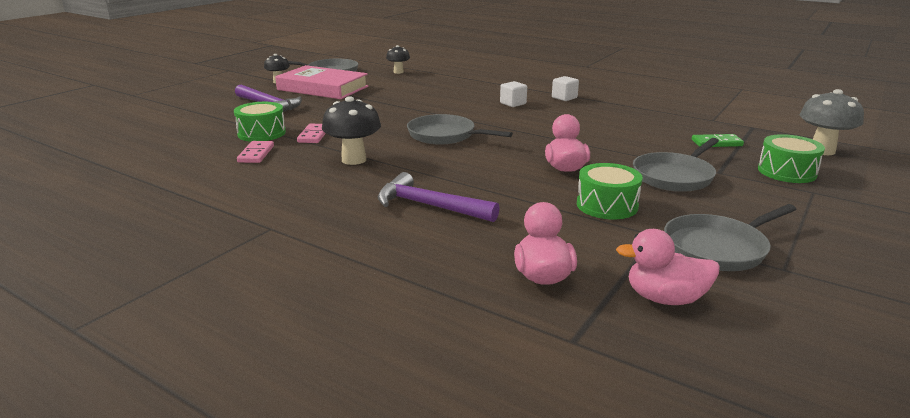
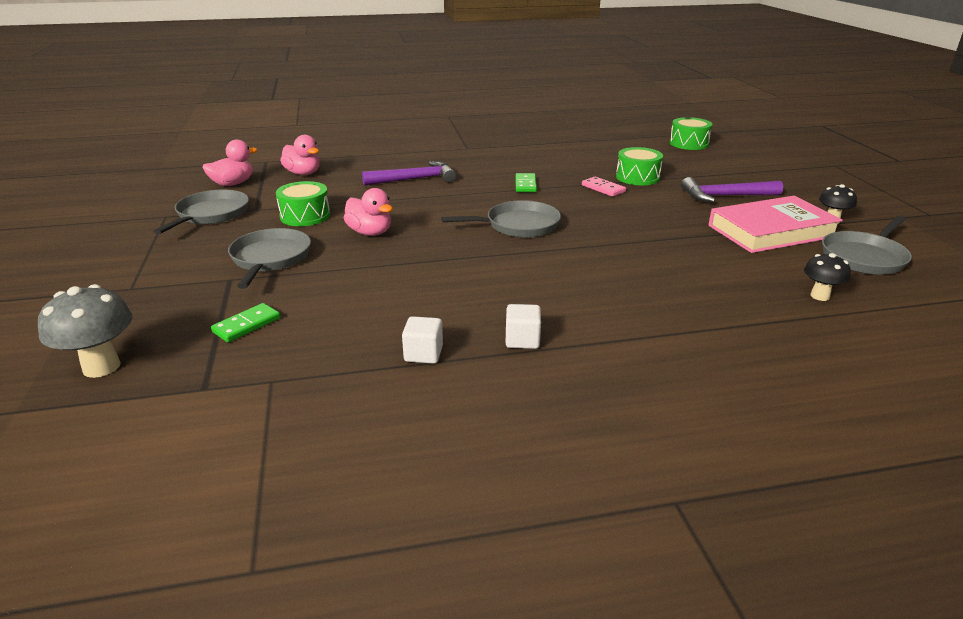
camera: 135 degrees right, 5 degrees up
pink domino [237,141,274,163] -> none
black mushroom [322,96,381,165] -> green domino [515,173,537,192]
white cube [500,81,527,107] -> white cube moved to [402,316,443,364]
green drum [758,134,825,183] -> green drum moved to [670,117,713,150]

